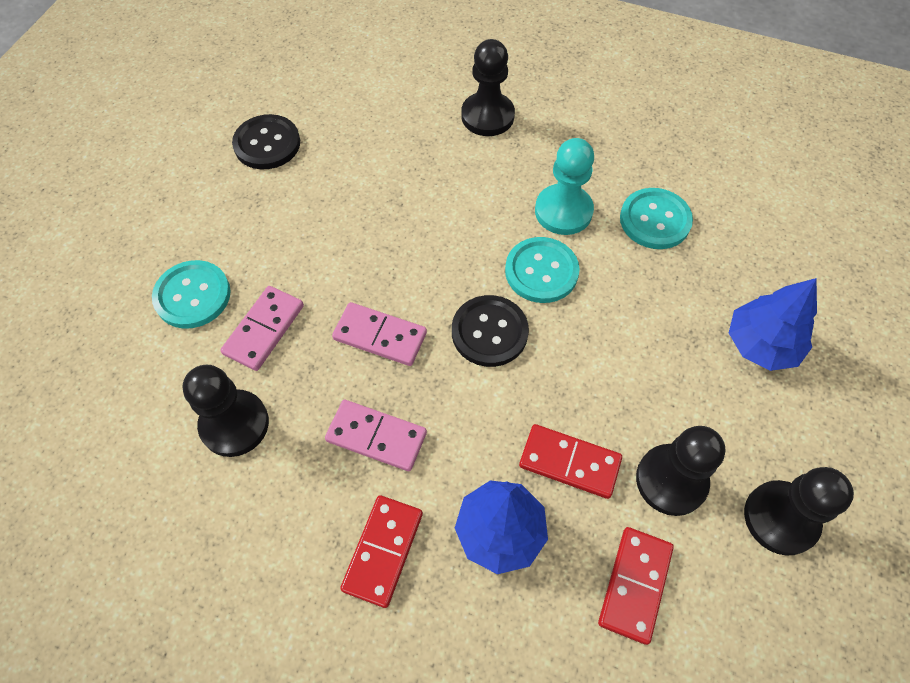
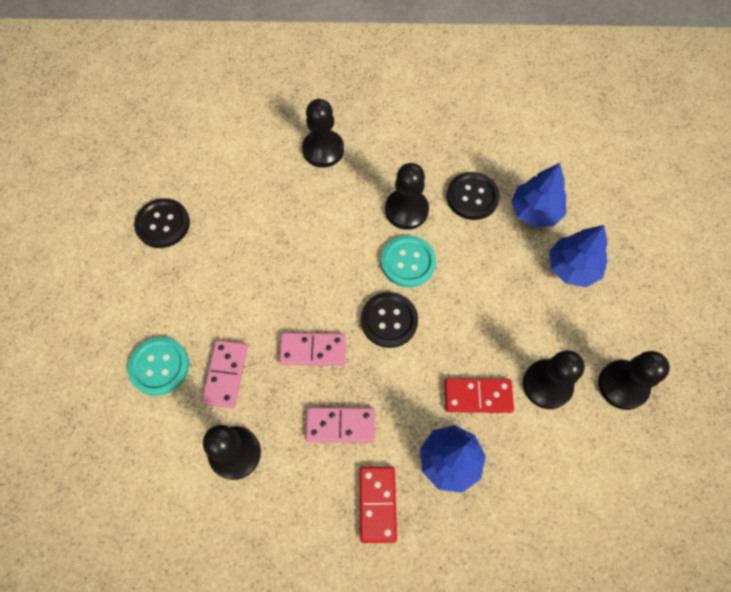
camera: 20 degrees left, 5 degrees up
turquoise pawn [535,138,594,235] -> black pawn [385,163,429,230]
red domino [598,527,674,645] -> none
turquoise button [620,188,693,249] -> black button [446,172,500,220]
none -> blue tree [511,163,567,227]

